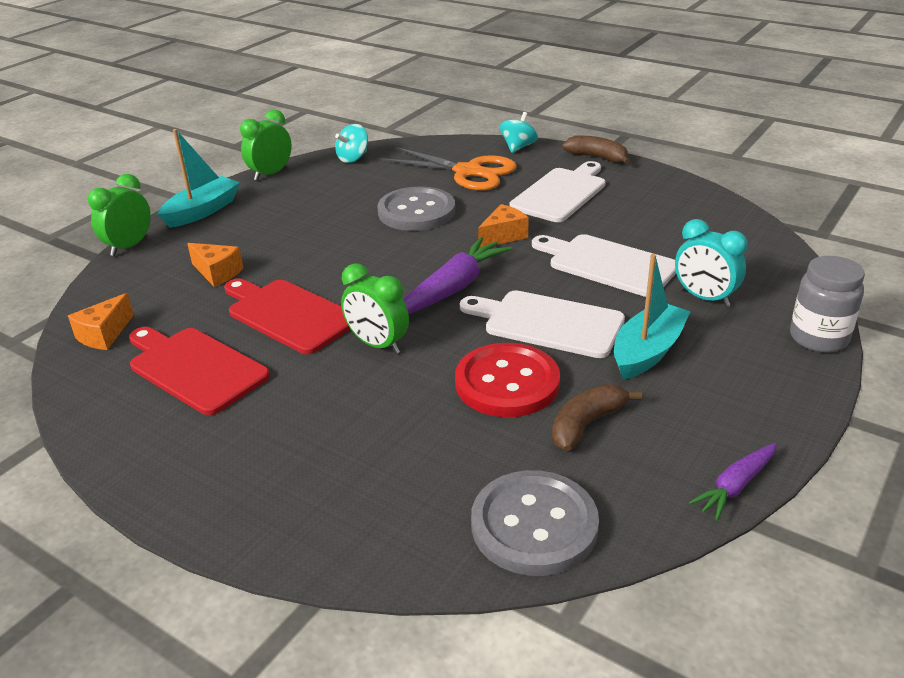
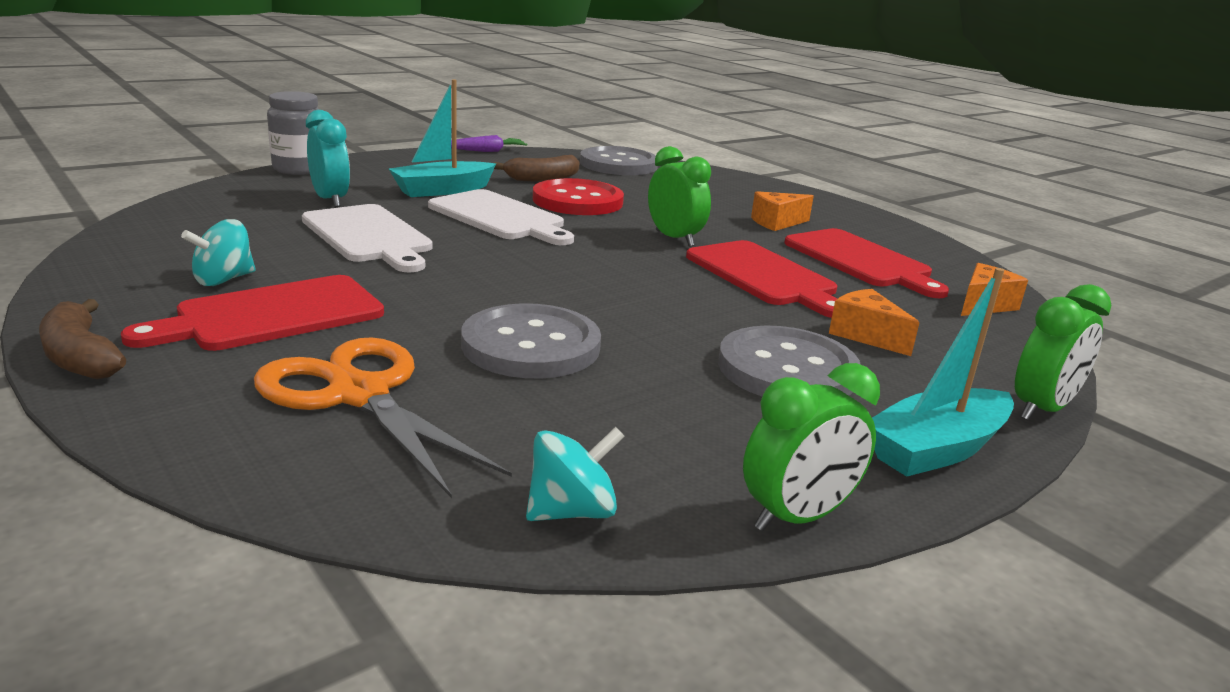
camera: 165 degrees left, 10 degrees down
purple carrot [403,237,512,314] -> none
orange cheese [478,204,529,248] -> orange cheese moved to [751,191,814,231]
turquoise spinning top [500,112,538,153] -> turquoise spinning top moved to [181,219,256,286]
white cutting board [510,161,606,222] -> red cutting board [121,275,384,351]
none -> grey button [718,326,861,396]

